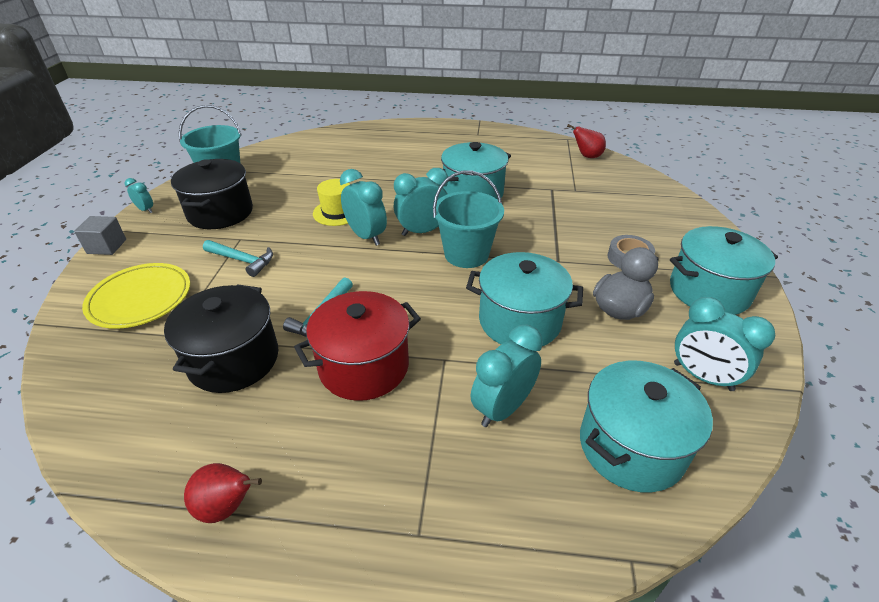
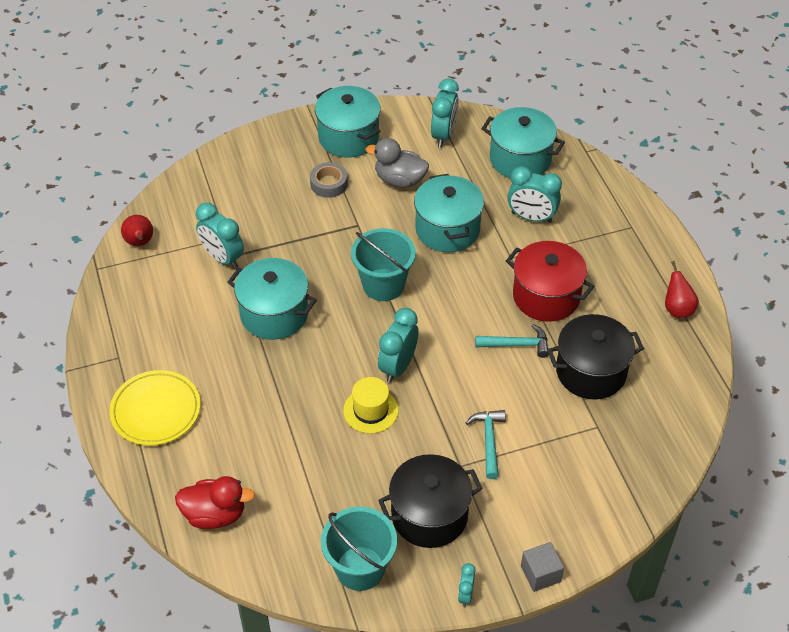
camera: 115 degrees left, 10 degrees up
yellow plate [82,263,190,329] -> yellow plate moved to [109,370,200,446]
turquoise clock [394,168,448,236] -> turquoise clock moved to [196,203,244,269]
none -> red duck [175,476,255,529]

